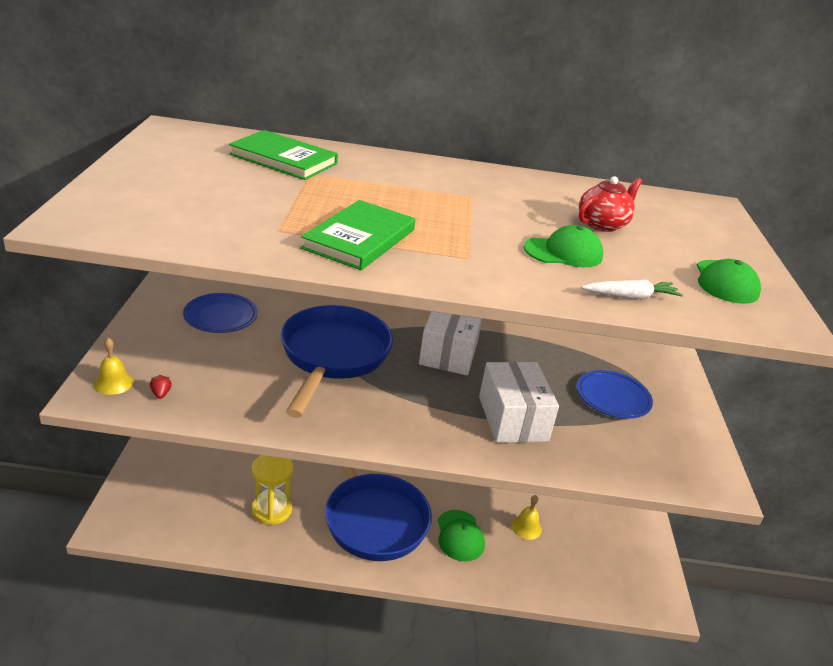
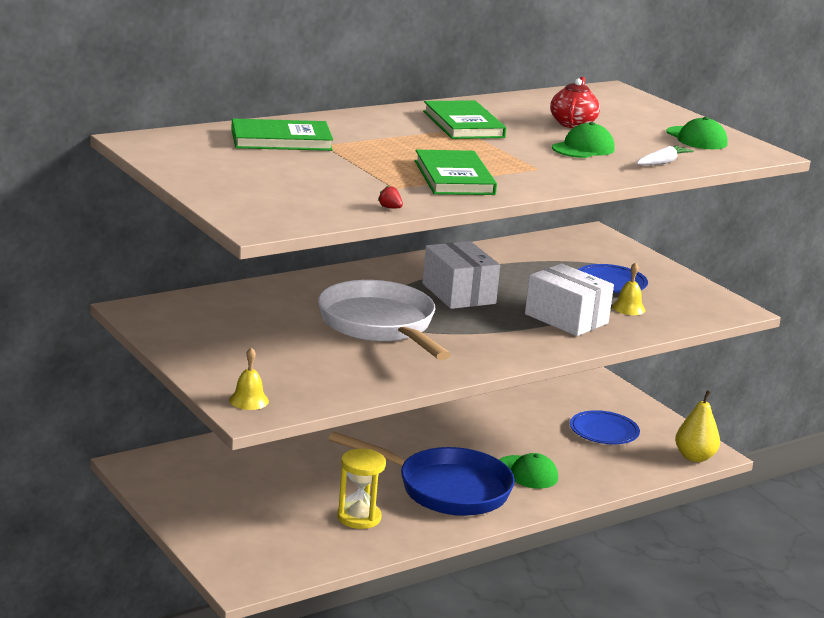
camera: 35 degrees left, 10 degrees down
red strawberry [150,375,172,399] -> red strawberry moved to [378,186,403,208]
blue plate [183,293,258,333] -> blue plate moved to [570,410,640,444]
blue pan [281,305,393,418] -> white pan [318,280,451,360]
yellow bell [511,495,542,540] -> yellow bell moved to [612,262,645,315]
none -> green book [423,100,506,139]
none -> yellow pear [675,390,720,462]

